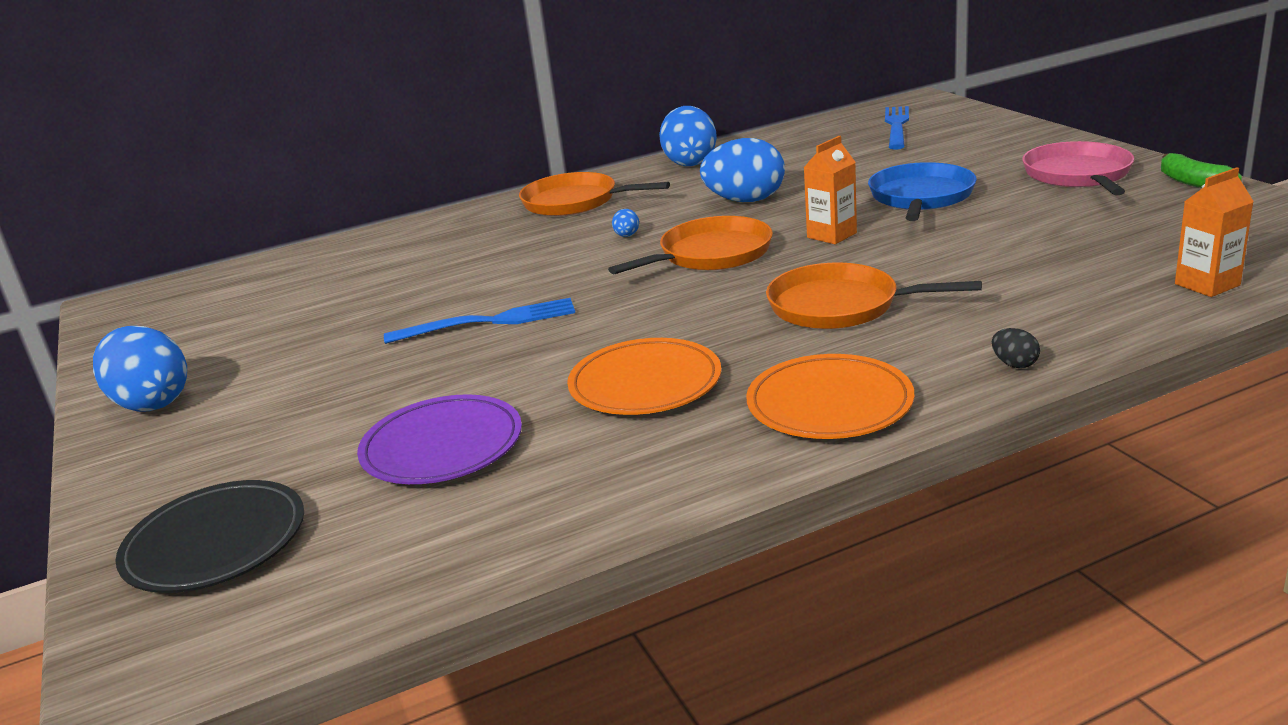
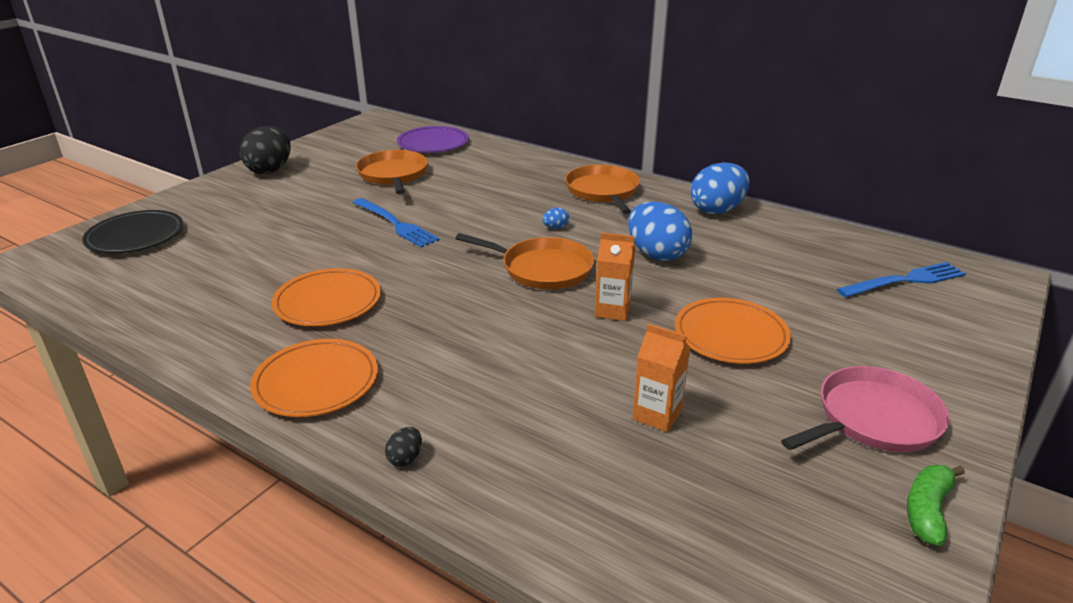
camera: 55 degrees right, 5 degrees up
blue egg [93,326,187,412] -> black egg [240,126,291,174]
purple plate [357,394,522,484] -> purple plate moved to [397,126,469,153]
orange pan [766,262,982,329] -> orange pan moved to [356,150,428,195]
blue pan [868,162,977,221] -> orange plate [675,298,791,364]
orange carton [1175,167,1254,297] -> orange carton moved to [632,324,690,432]

